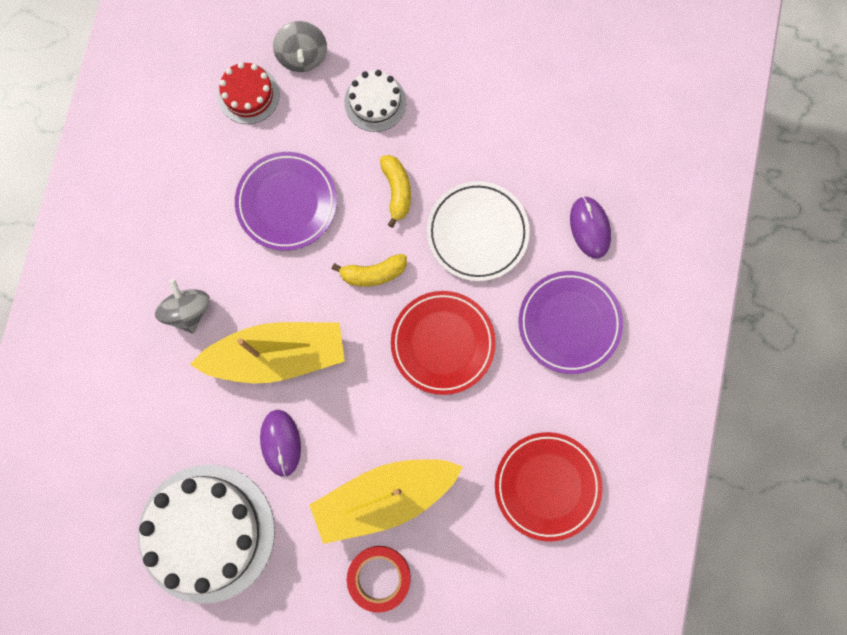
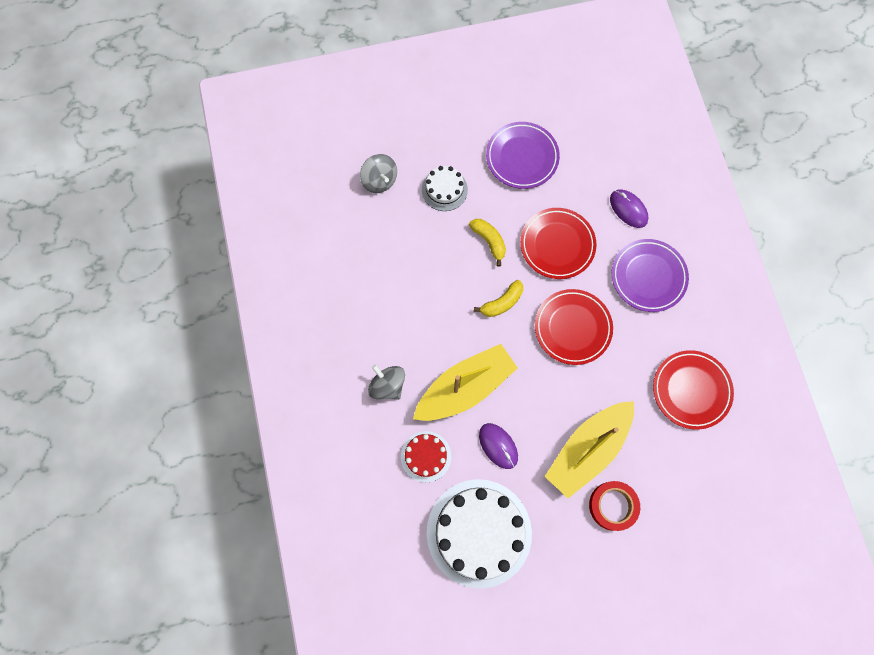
camera: 25 degrees left, 5 degrees down
red cake [217,62,280,124] -> red cake moved to [401,431,451,482]
purple plate [235,152,337,251] -> purple plate moved to [486,122,560,189]
white plate [427,181,530,281] -> red plate [520,208,596,279]

